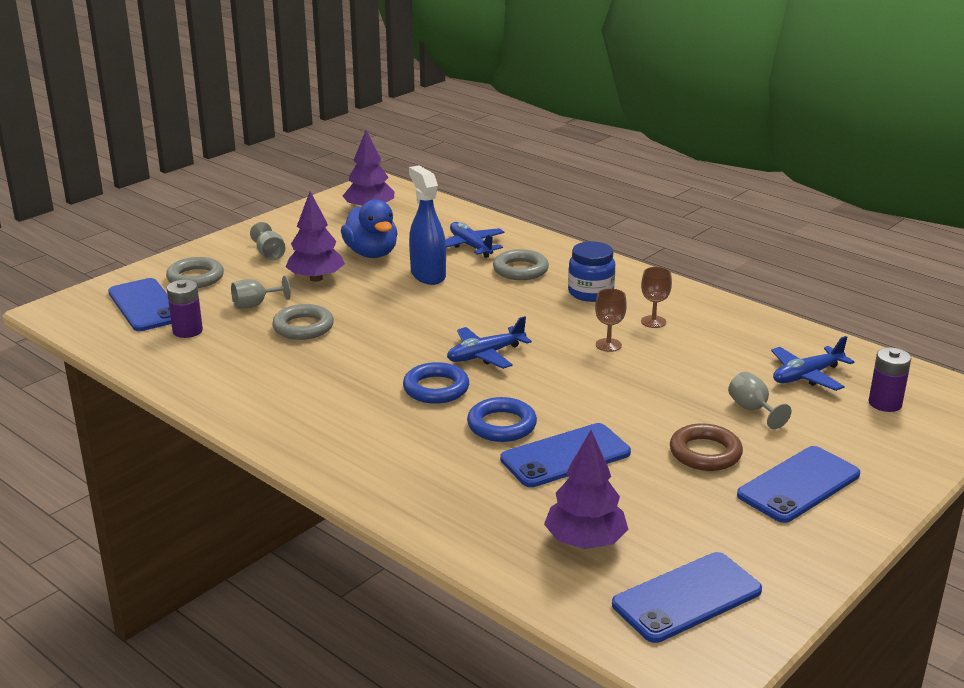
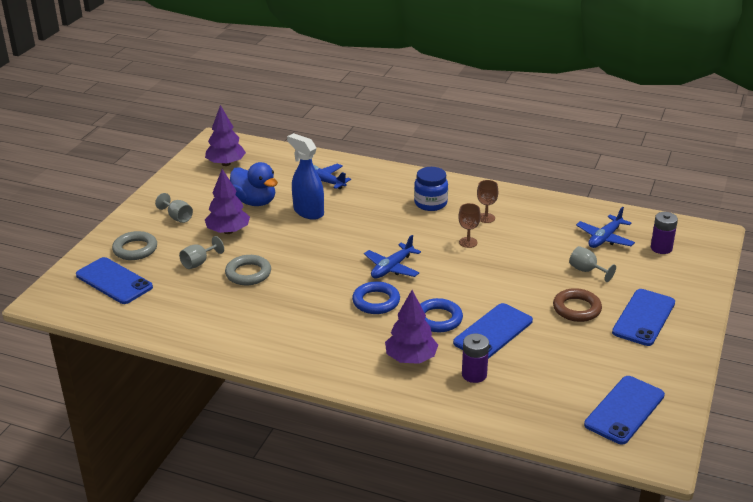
camera: 20 degrees left, 5 degrees up
purple battery [167,280,203,338] -> purple battery moved to [462,334,489,383]
grey ring [493,249,549,280] -> none
purple tree [544,430,629,549] -> purple tree moved to [385,290,438,364]

